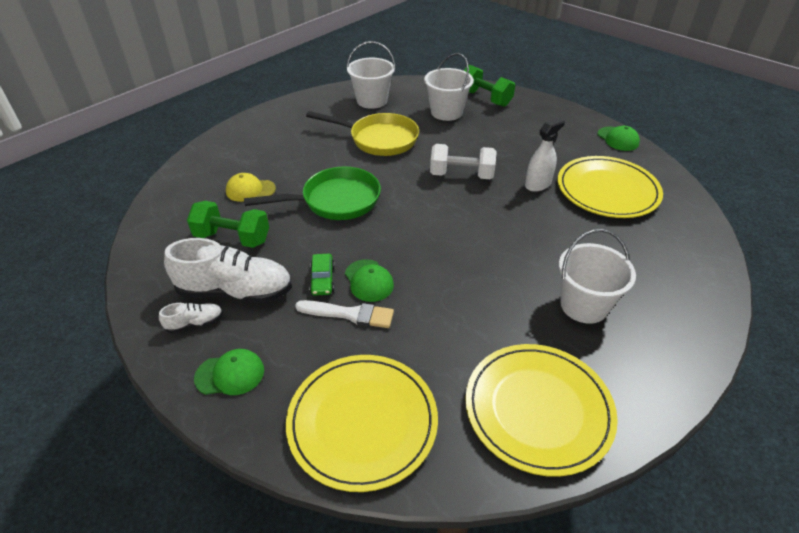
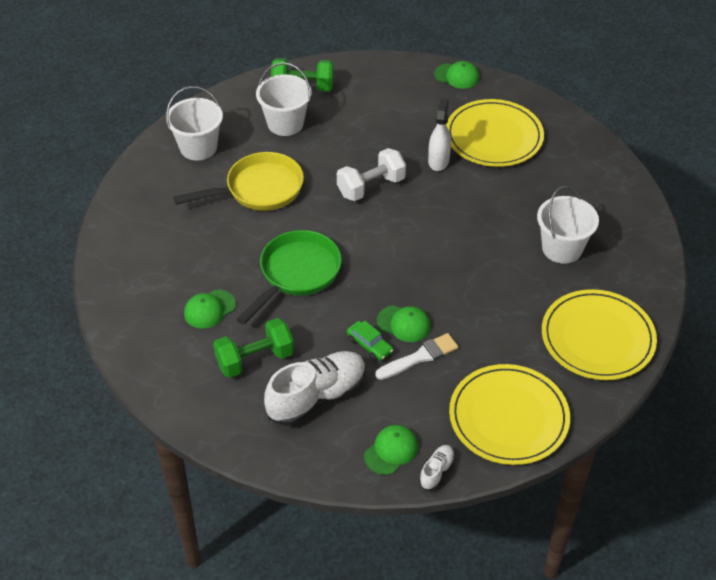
camera: 40 degrees left, 5 degrees up
white shoe [159,303,223,333] -> white shoe moved to [419,445,455,490]
yellow cap [226,173,276,202] -> green cap [184,290,236,329]

